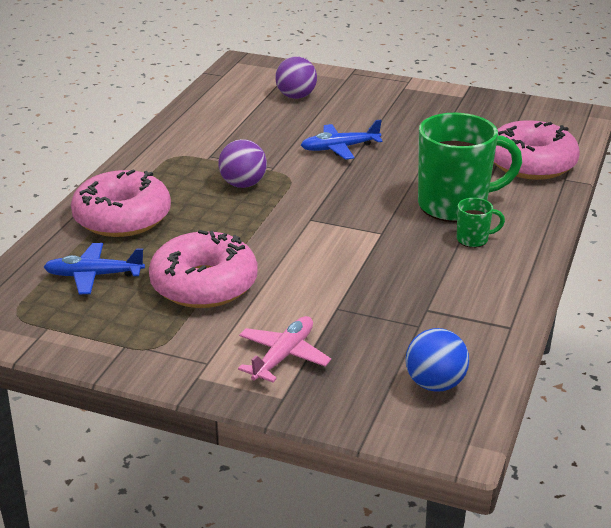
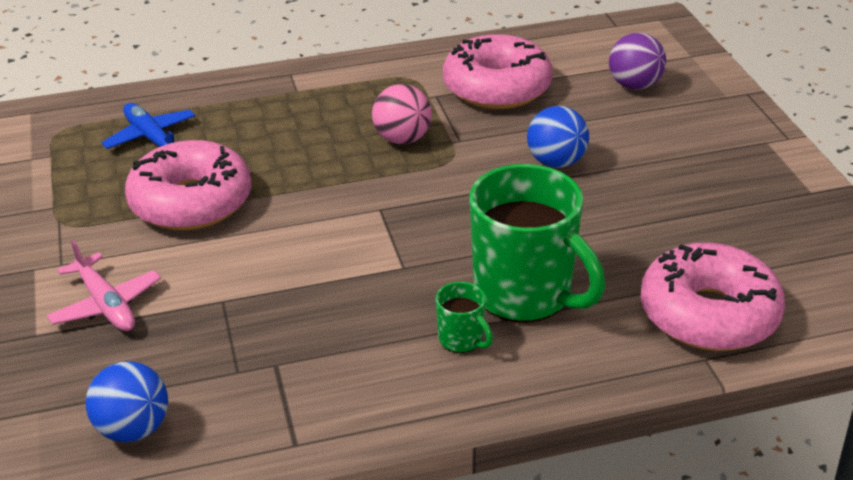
camera: 55 degrees right, 5 degrees up
pink donut [71,170,171,237] -> pink donut moved to [443,34,553,109]
purple ball [218,139,267,188] -> pink ball [372,84,432,144]
pink plane [238,316,331,382] -> pink plane turned 60 degrees clockwise [47,240,161,331]
blue plane [301,119,383,160] -> blue ball [527,106,589,168]

